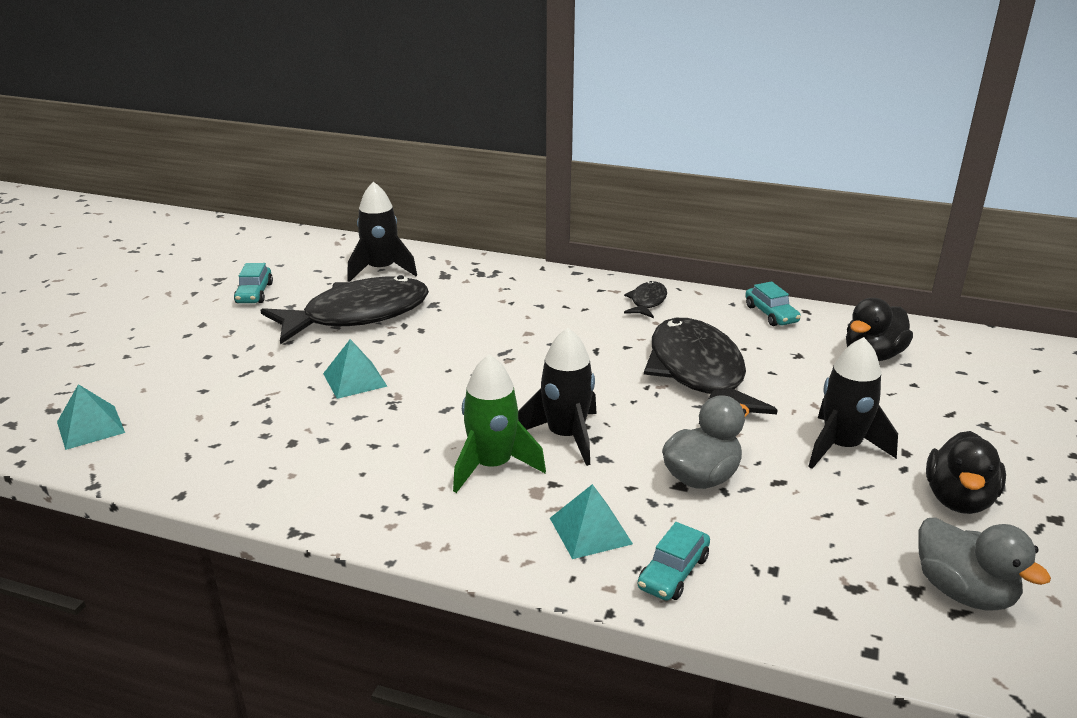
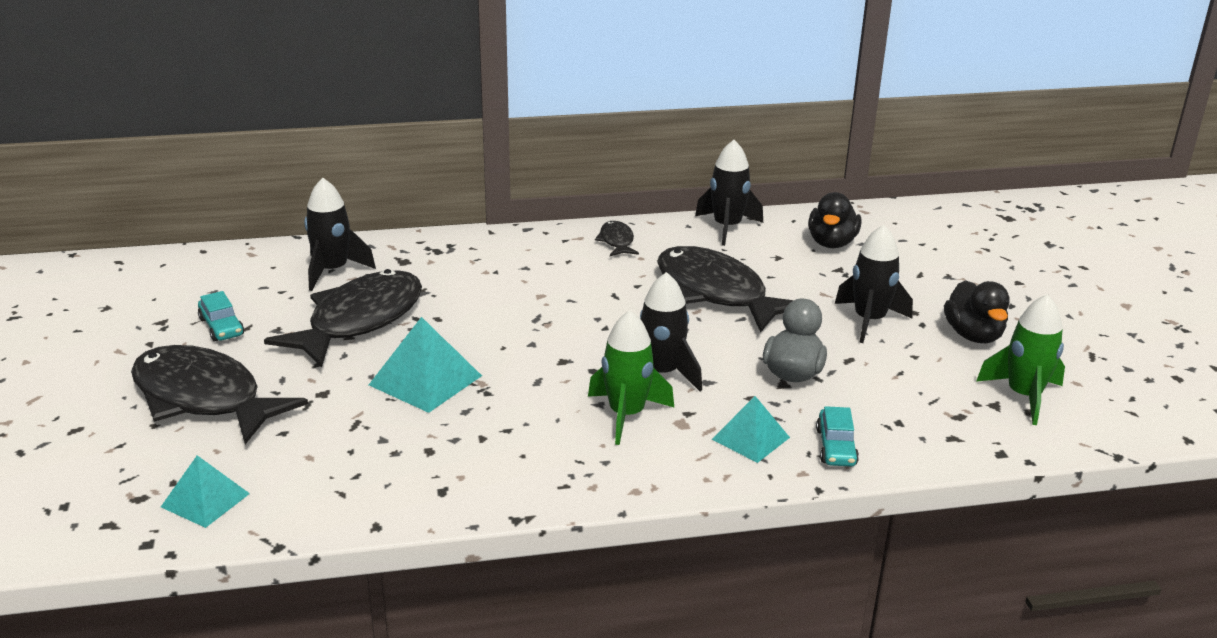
camera: 30 degrees left, 0 degrees up
turquoise pyramid [323,339,388,399] -> turquoise pyramid [369,317,482,413], size x1.51
turquoise car [745,281,801,326] -> black rocket [695,140,763,246]
grey duck [918,518,1051,611] -> green rocket [976,294,1065,425]
none -> black fish [131,345,308,444]

